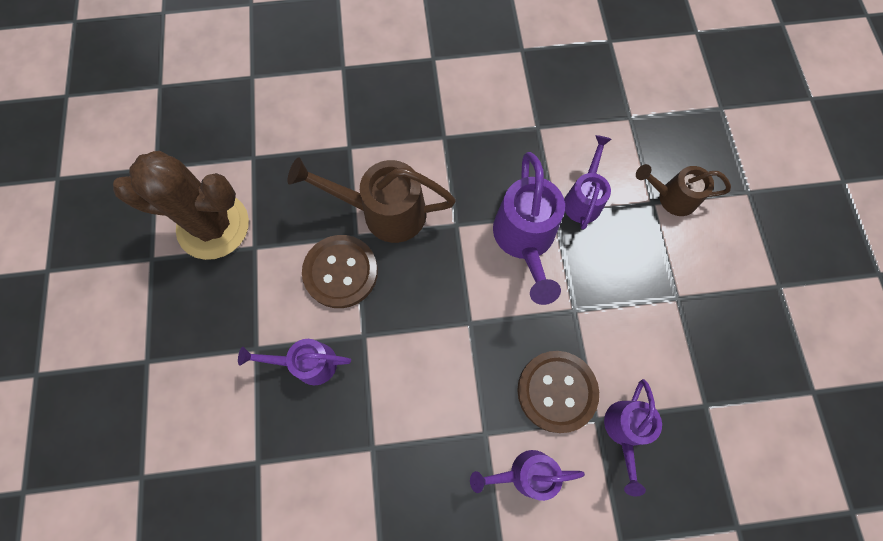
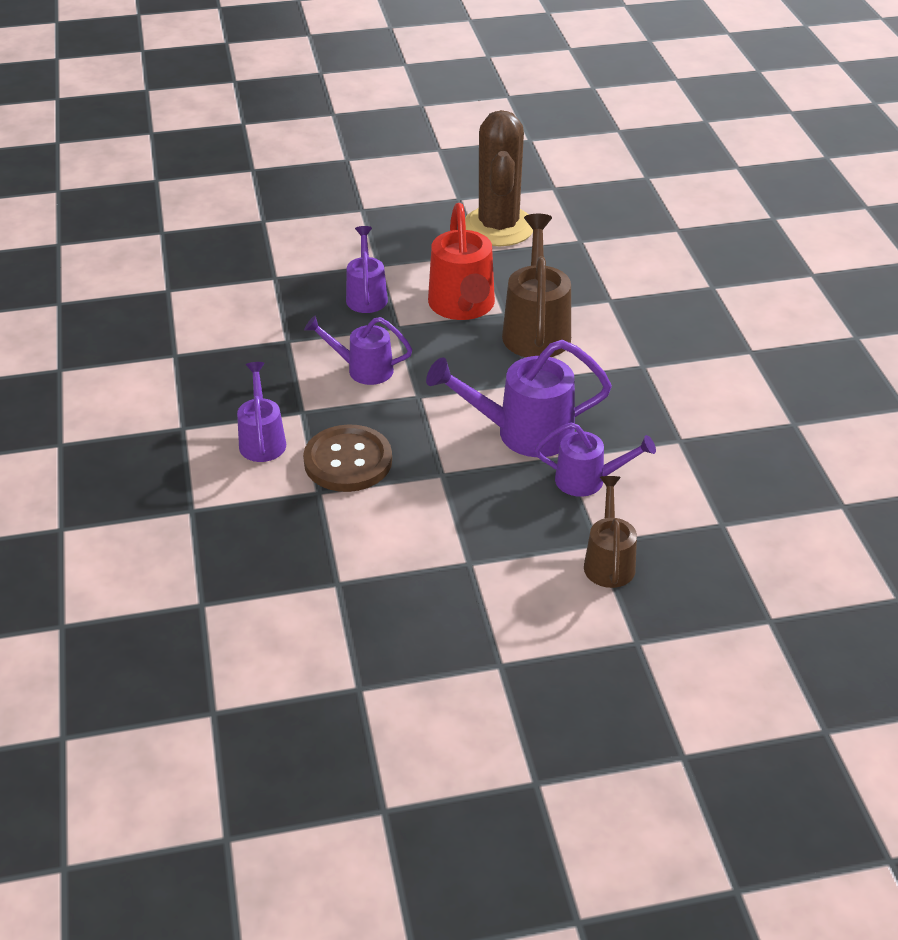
camera: 85 degrees right, 30 degrees down
brown button [302,235,378,308] -> red watering can [428,203,495,320]
purple watering can [604,379,662,496] -> purple watering can moved to [304,316,413,385]

